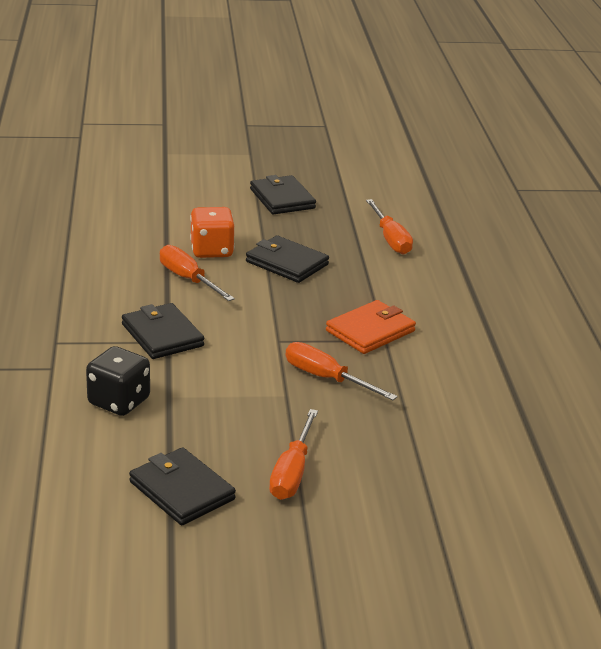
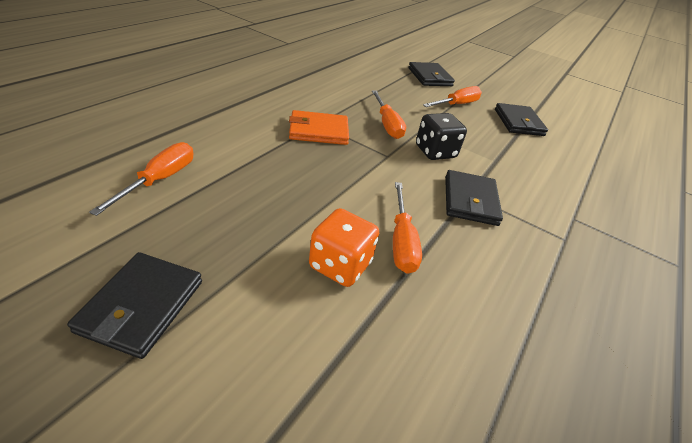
camera: 145 degrees left, 10 degrees up
black dice [86,346,150,416] -> black dice moved to [416,113,467,160]
black wallet [246,235,329,283] -> black wallet moved to [408,62,455,86]

